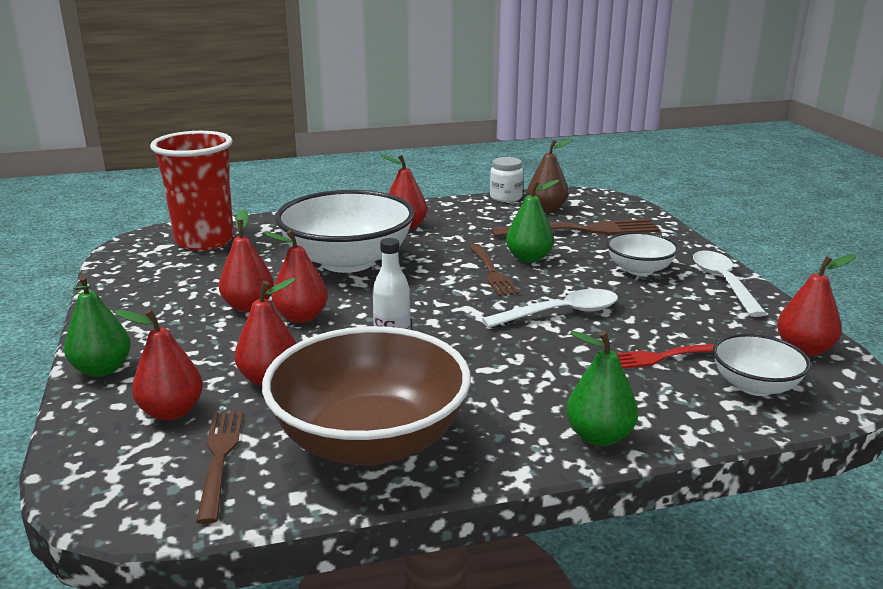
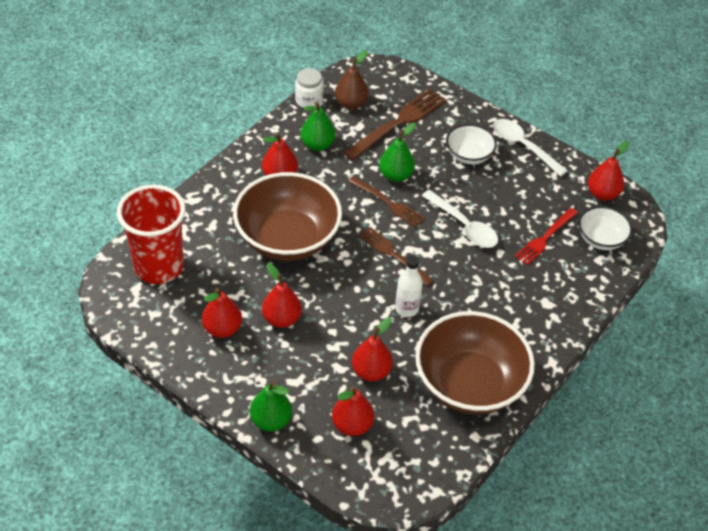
camera: 40 degrees left, 25 degrees up
brown fork [196,411,243,524] -> brown fork moved to [359,227,434,286]
red pear [263,230,328,323] -> red pear moved to [202,288,242,338]
white bowl [275,190,415,273] -> brown bowl [233,172,342,261]
white spoon [482,289,618,328] -> white spoon turned 105 degrees clockwise [422,190,498,248]
green pear [566,331,638,446] -> green pear moved to [301,101,336,151]

